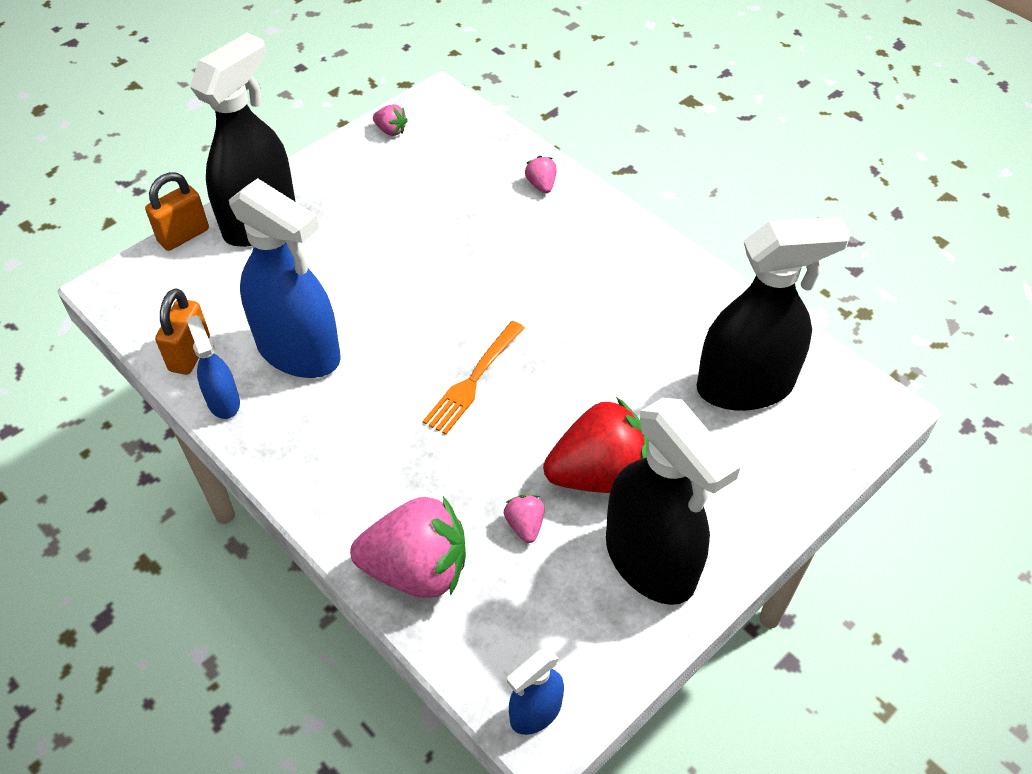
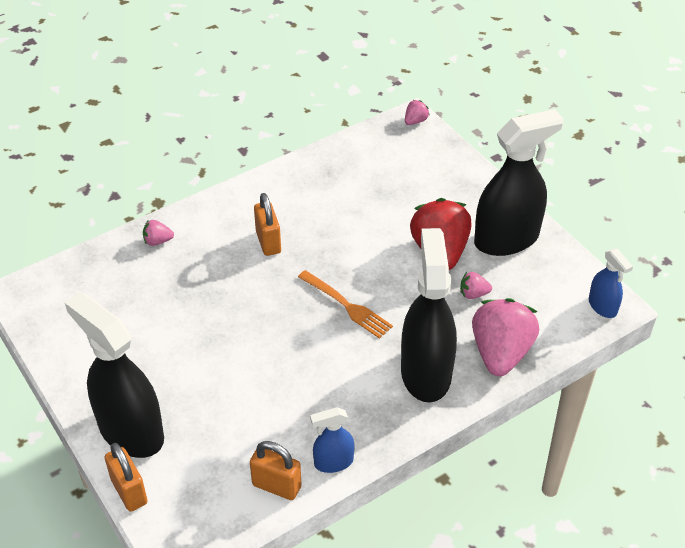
camera: 80 degrees left, 5 degrees down
blue spray bottle [229,178,341,378] -> none
pink strawberry [373,104,408,136] -> pink strawberry moved to [405,100,430,125]
black spray bottle [697,217,851,411] -> black spray bottle moved to [401,228,457,403]
none -> orange padlock [254,193,281,256]

